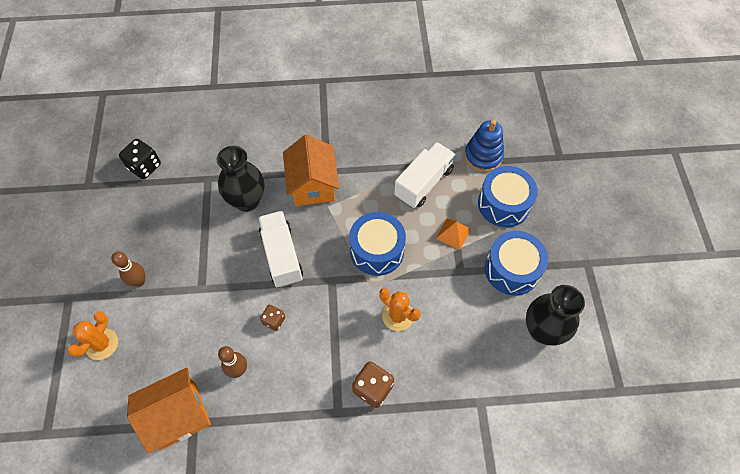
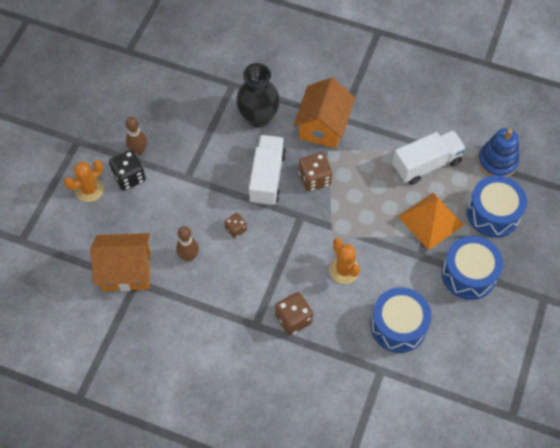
camera: 25 degrees right, 0 degrees up
black dice [119,139,161,179] -> black dice moved to [109,150,146,190]
blue drum [349,212,406,276] -> blue drum moved to [371,287,432,353]
orange pyramid [436,218,471,250] -> orange pyramid [398,192,464,250], size x1.76
black vase [526,285,585,345] -> none
none -> brown dice [299,153,332,192]

